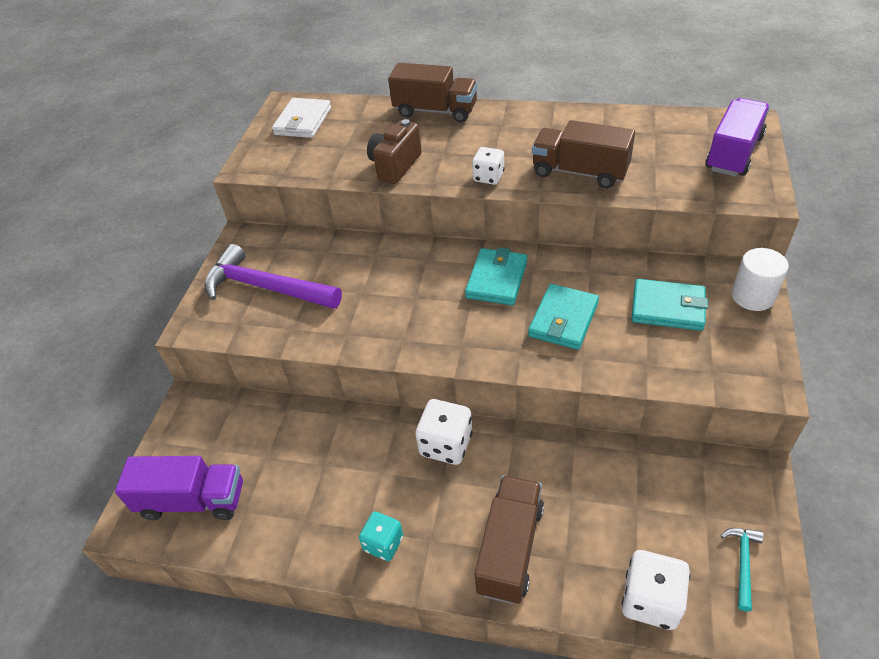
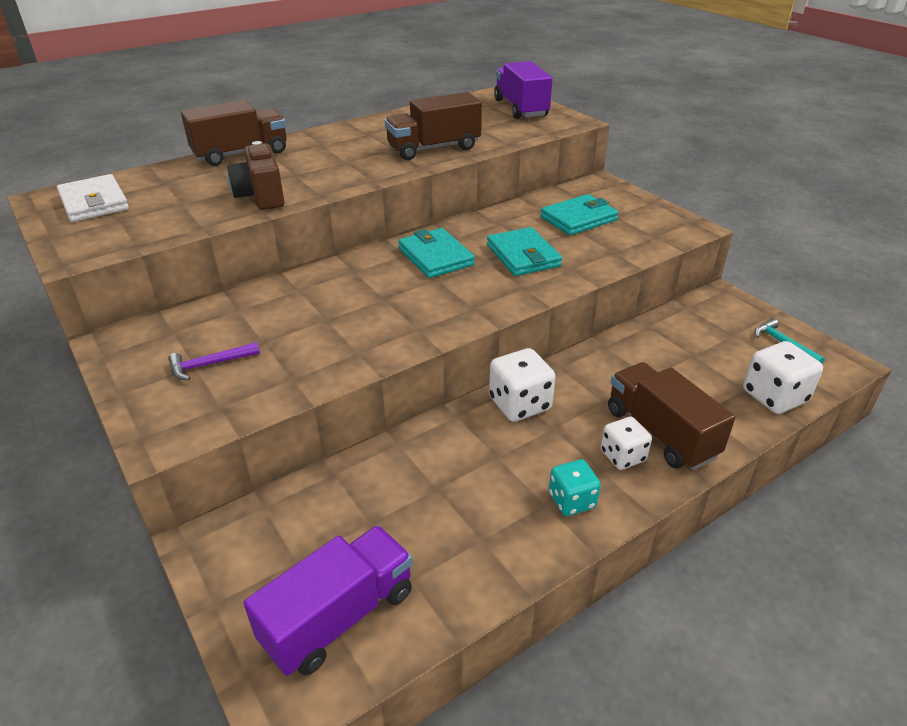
camera: 50 degrees left, 10 degrees down
purple hammer [204,244,342,309] -> purple hammer [168,342,260,380], size x0.45
white dice [472,147,505,185] -> white dice moved to [601,417,652,470]
white cylinder [732,248,789,311] -> none

